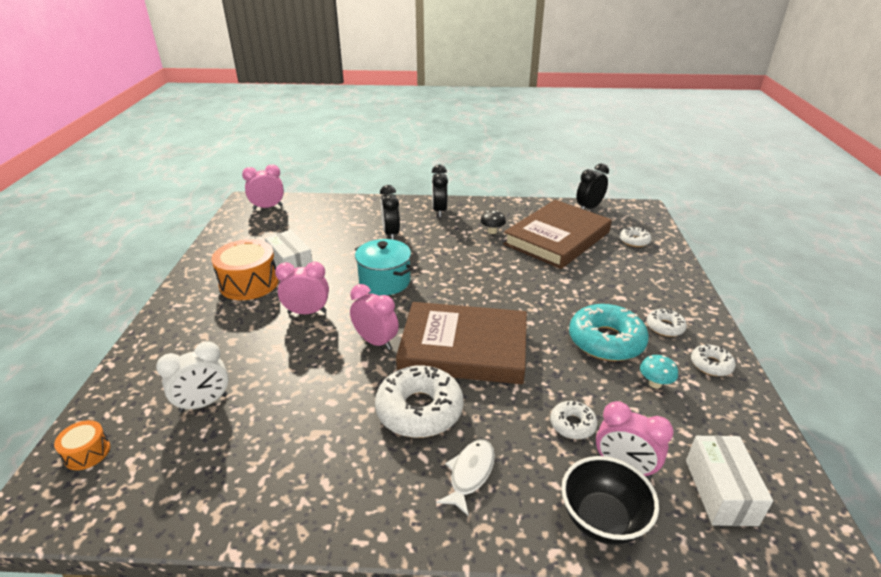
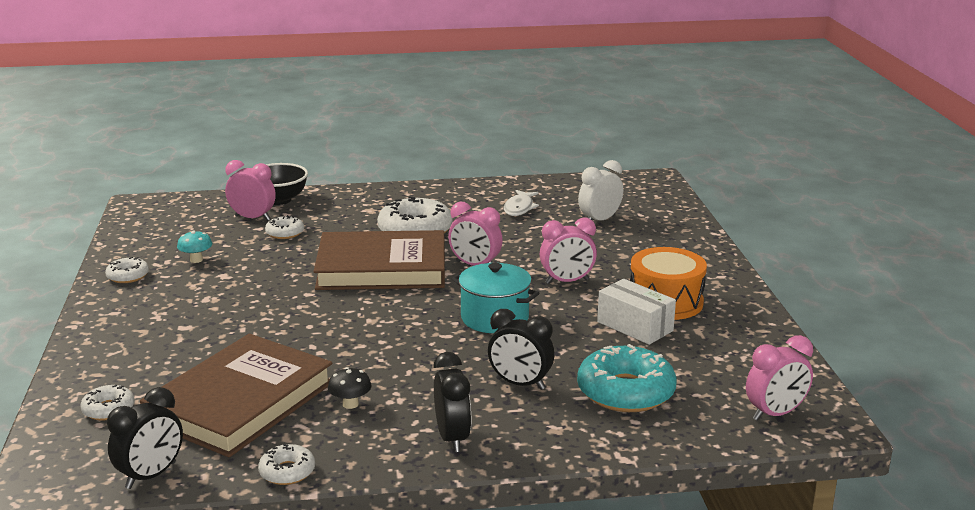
camera: 170 degrees right, 10 degrees down
orange drum [54,420,110,470] -> none
black clock [380,185,400,240] -> black clock turned 135 degrees clockwise [488,309,554,390]
white fish [436,439,495,516] -> white fish moved to [504,190,539,216]
turquoise donut [569,304,649,361] -> turquoise donut moved to [577,344,677,412]
white donut [646,309,687,337] -> white donut moved to [258,444,315,485]
white box [686,435,773,526] -> none

